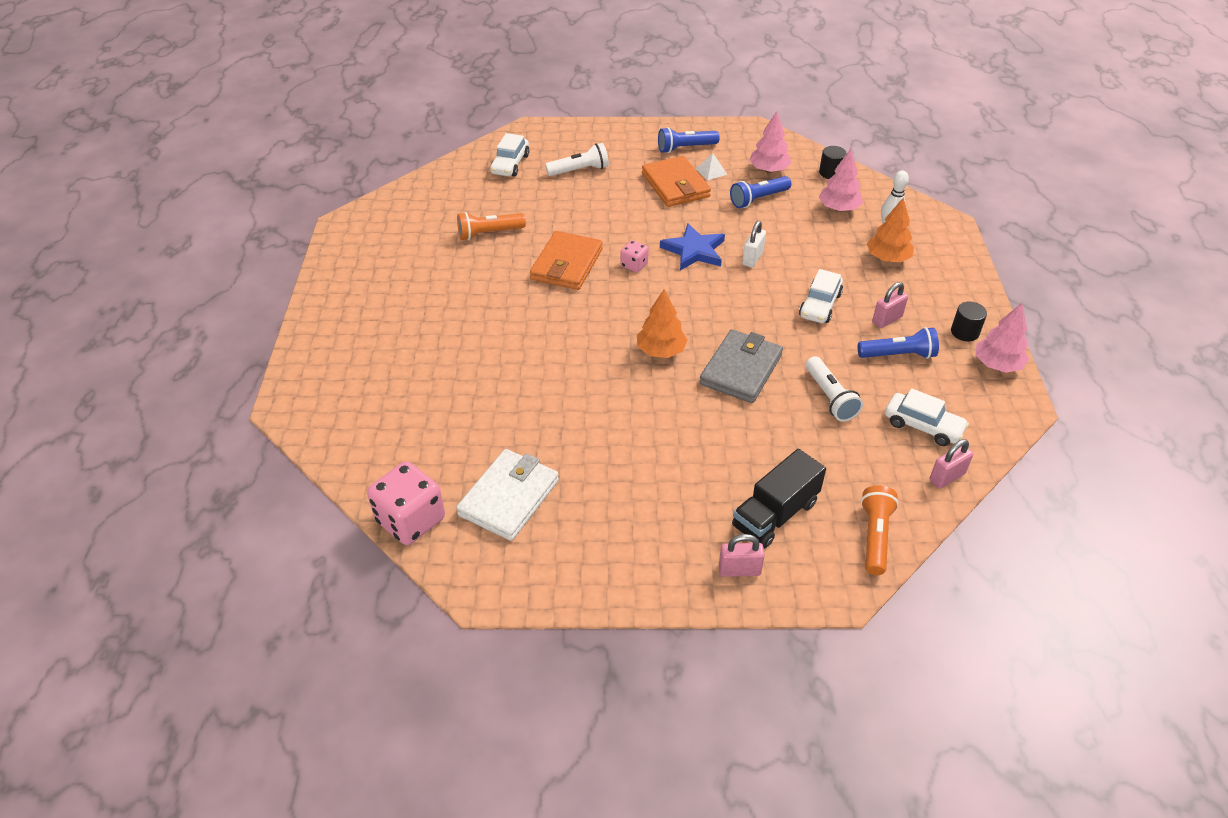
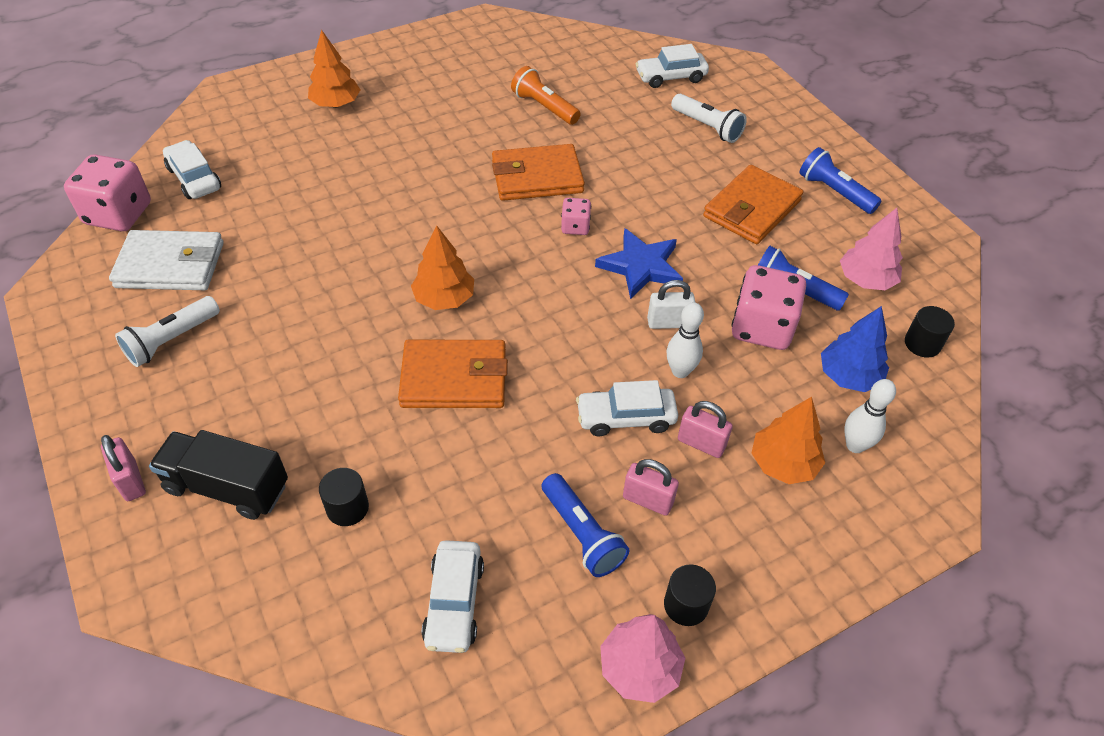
camera: 60 degrees right, 5 degrees up
white pyramid [696,153,727,181] -> none
grey wallet [699,329,783,403] -> orange wallet [398,340,508,408]
white flashlight [806,356,863,422] -> white flashlight moved to [115,296,220,367]
pink tree [819,149,863,212] -> blue tree [821,306,889,392]
orange flashlight [861,485,899,575] -> none
pink padlock [930,439,973,489] -> pink padlock moved to [678,401,733,458]
none -> white car [163,140,221,199]
none -> orange tree [308,30,360,108]
none -> black cylinder [319,468,369,526]
none -> white bowling pin [667,302,704,378]
none -> pink dice [732,265,806,350]

